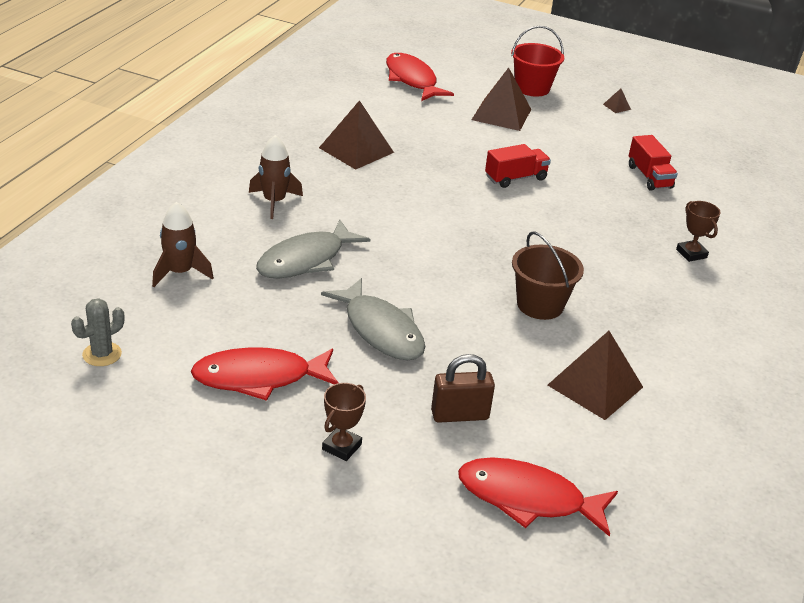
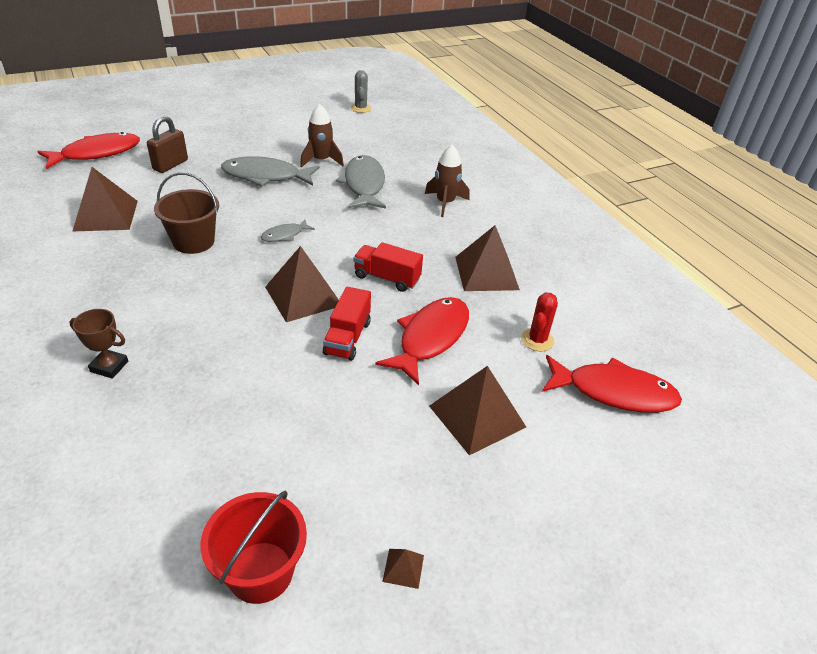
camera: 130 degrees right, 5 degrees up
brown rocket [152,202,214,287] -> brown rocket moved to [300,104,344,168]
red fish [191,347,338,401] -> red fish moved to [376,297,469,385]
brown trophy [322,383,366,461] -> none
red bucket [511,26,564,97] -> red bucket moved to [201,491,307,604]
red truck [629,135,678,191] -> red truck moved to [353,242,423,292]
none -> grey fish [261,220,315,242]
none -> brown pyramid [265,246,339,322]
none -> red cactus [521,292,558,352]

